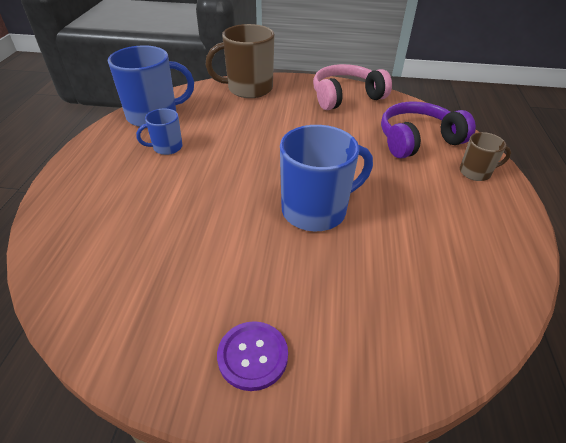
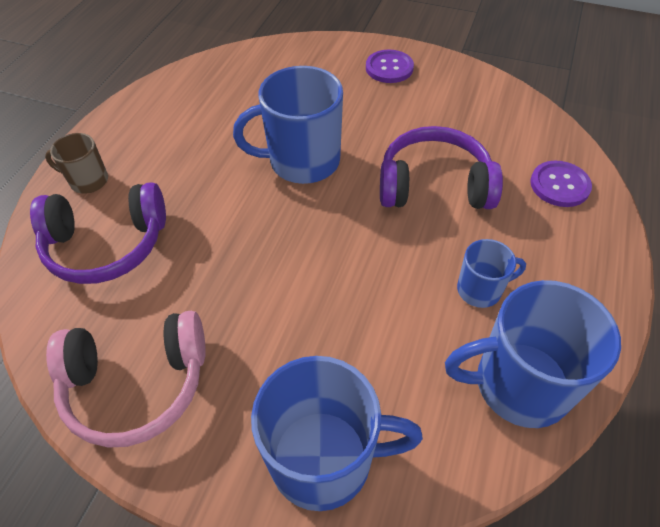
camera: 165 degrees left, 10 degrees up
brown mug [205,24,275,98] -> blue mug [251,356,423,511]
none -> purple headphones [380,126,503,209]
none -> purple button [530,161,592,207]

